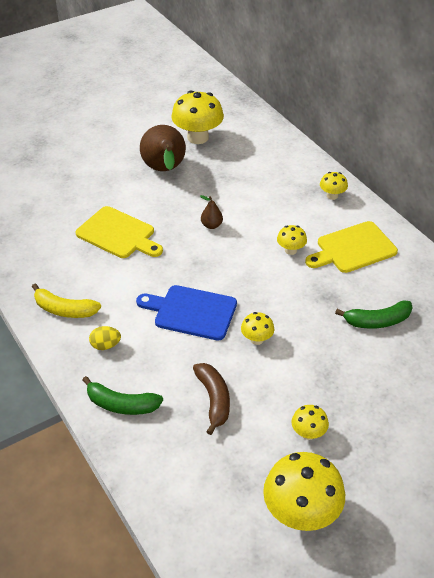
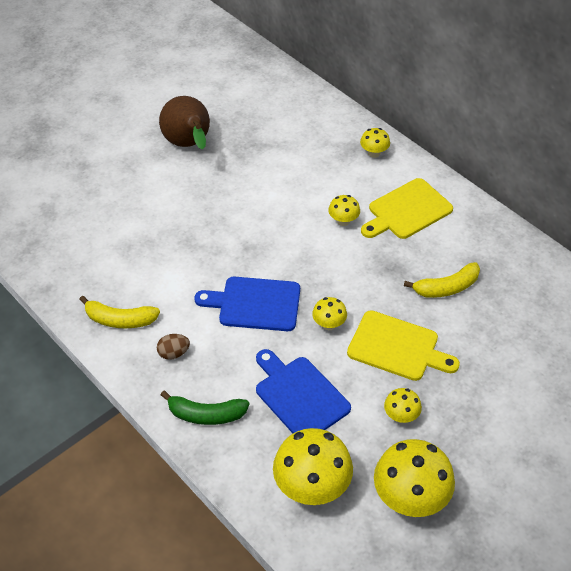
camera: 10 degrees left, 5 degrees up
yellow cutting board [76,206,163,258] -> yellow cutting board moved to [347,310,460,381]
yellow egg [89,326,121,350] -> brown egg [157,334,190,360]
yellow mushroom [171,90,224,144] -> yellow mushroom moved to [273,428,353,505]
brown banana [193,363,230,435] -> blue cutting board [256,349,351,433]
brown pear [200,195,223,229] -> none
green banana [335,301,413,329] -> yellow banana [404,262,480,298]

